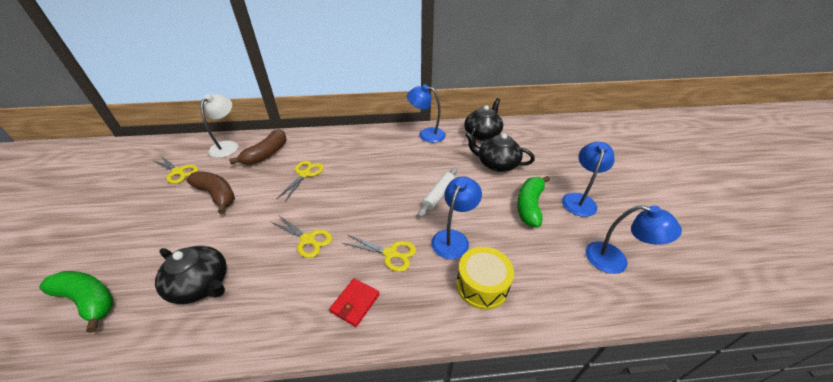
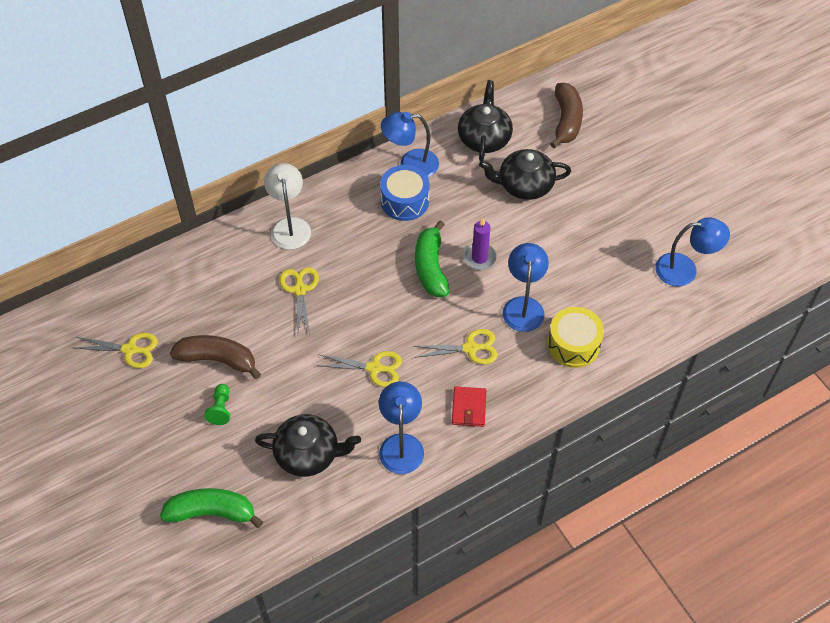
camera: 25 degrees left, 15 degrees up
white lamp [200,94,238,158] -> white lamp moved to [264,163,311,249]
brown banana [229,129,287,165] -> brown banana moved to [550,83,583,148]
white rolling pin [418,167,457,217] -> purple candle [463,218,497,270]
green banana [517,176,550,228] -> green banana moved to [415,221,449,297]
blue lamp [562,142,615,217] -> blue lamp moved to [379,381,424,474]
none -> green pawn [204,384,230,425]
none -> blue drum [380,165,430,221]

